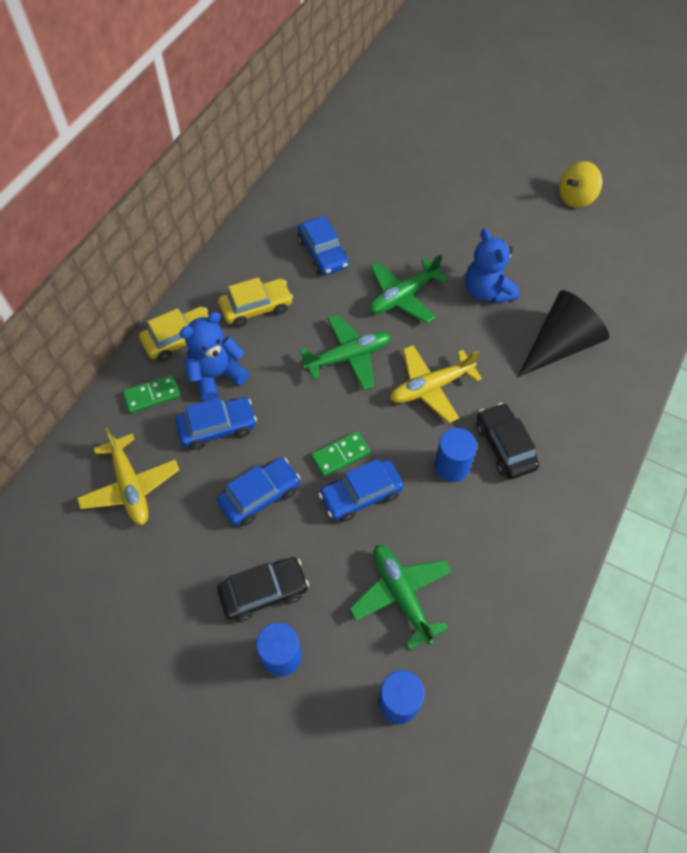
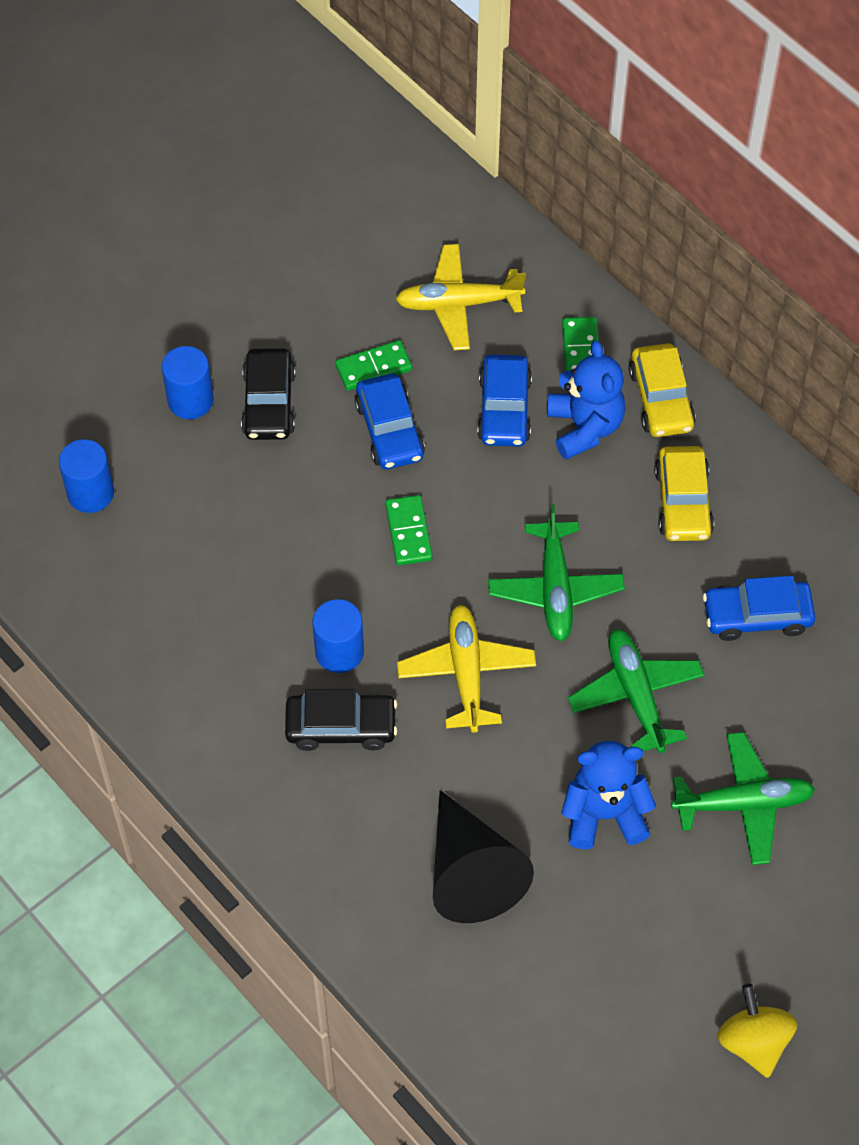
camera: 110 degrees right, 0 degrees up
blue car [319,459,404,522] -> none
green plane [349,545,452,650] -> green plane moved to [671,732,815,865]
none -> green domino [335,340,412,391]

